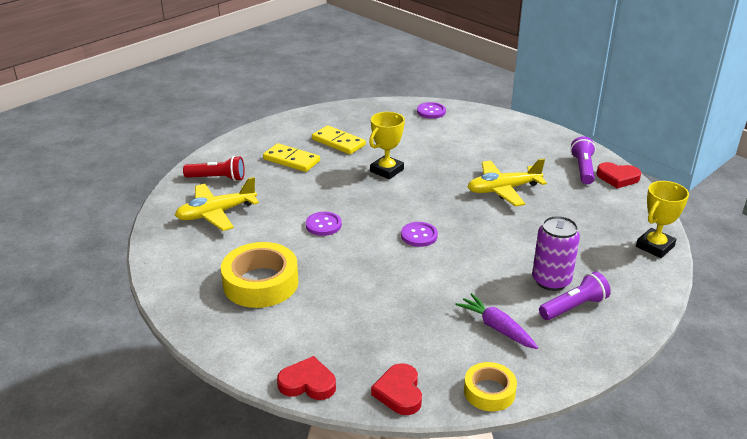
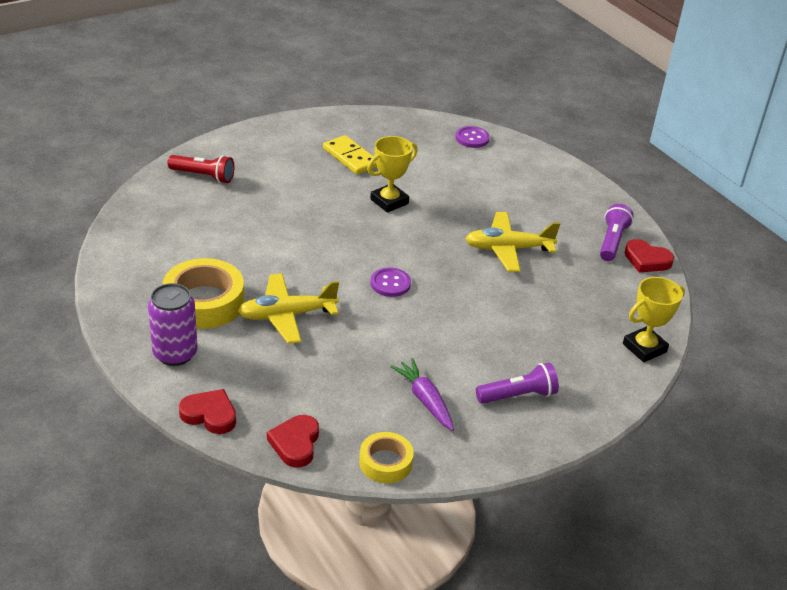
camera: 10 degrees right, 5 degrees up
yellow plane [175,177,259,231] -> yellow plane moved to [238,273,339,344]
yellow domino [263,143,320,172] -> none
purple button [306,212,342,236] -> none
purple can [532,216,580,291] -> purple can moved to [148,283,198,366]

